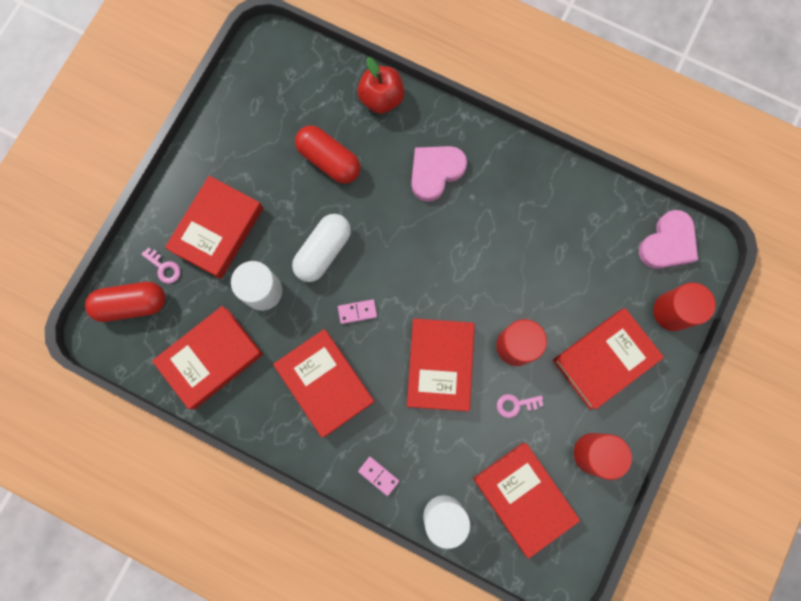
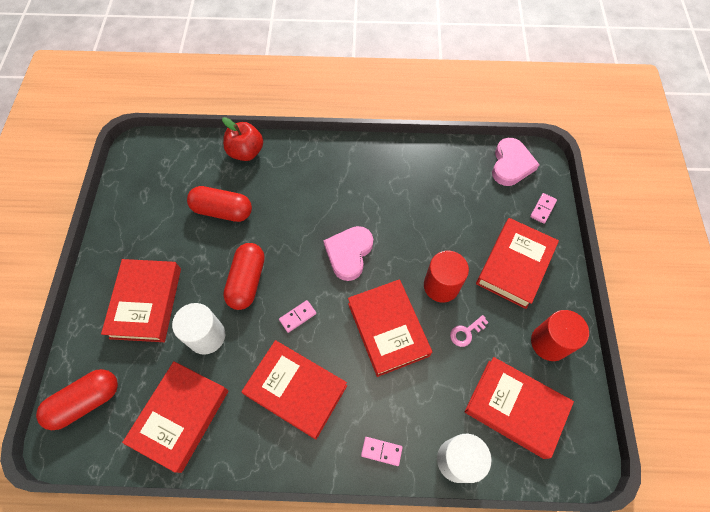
camera: 25 degrees left, 15 degrees down
pink key [141,247,180,284] -> none
white capsule [292,214,351,282] -> red capsule [223,243,265,310]
pink heart [411,146,467,202] -> pink heart moved to [323,226,373,281]
red cylinder [653,282,716,331] -> pink domino [530,193,557,224]

